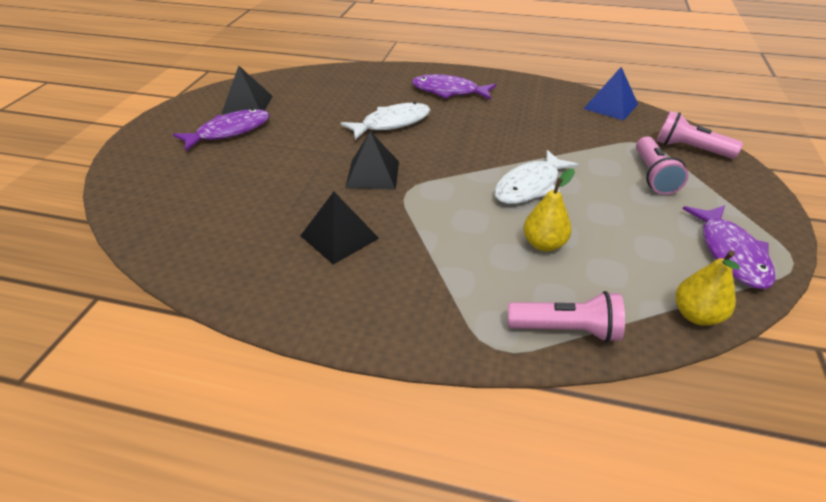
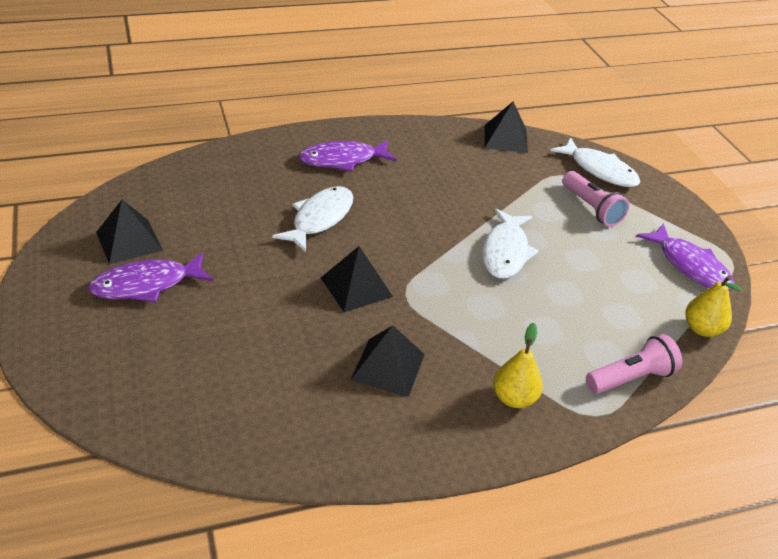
camera: 35 degrees left, 0 degrees up
purple fish [173,109,270,151] -> purple fish turned 135 degrees counterclockwise [88,252,213,302]
yellow pear [523,169,575,251] -> yellow pear moved to [493,323,543,408]
blue pyramid [583,67,638,121] -> black pyramid [485,101,528,153]
pink flashlight [656,111,743,159] -> white fish [550,137,641,187]

